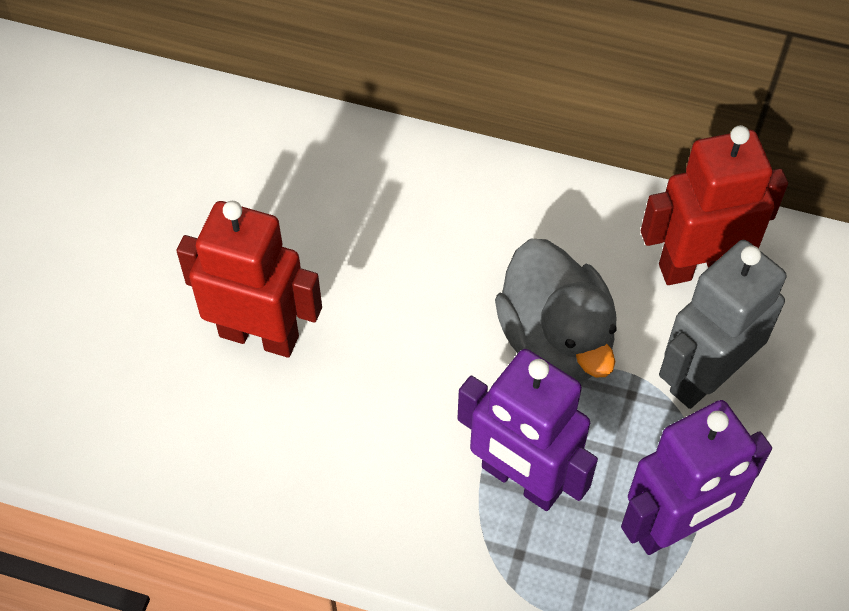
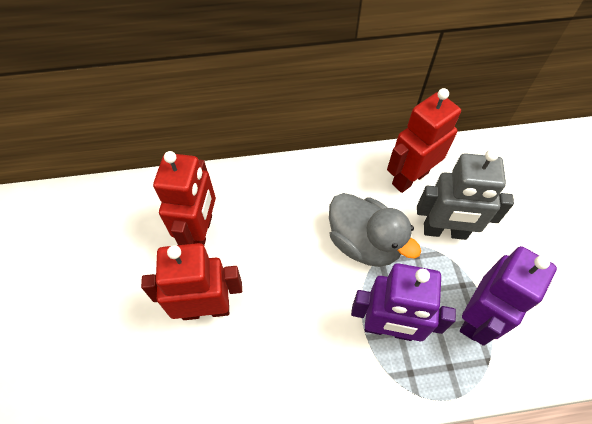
camera: 25 degrees left, 0 degrees up
grey robot [659,240,786,409] -> grey robot turned 105 degrees counterclockwise [417,149,514,240]
none -> red robot [153,151,216,245]

